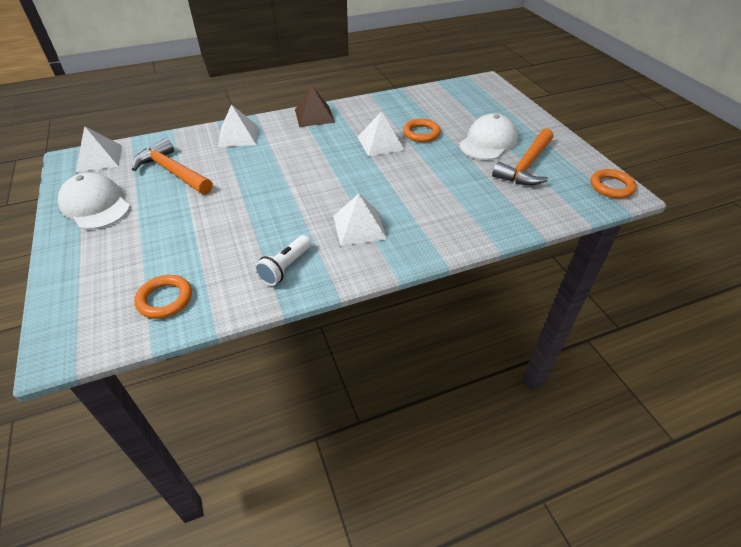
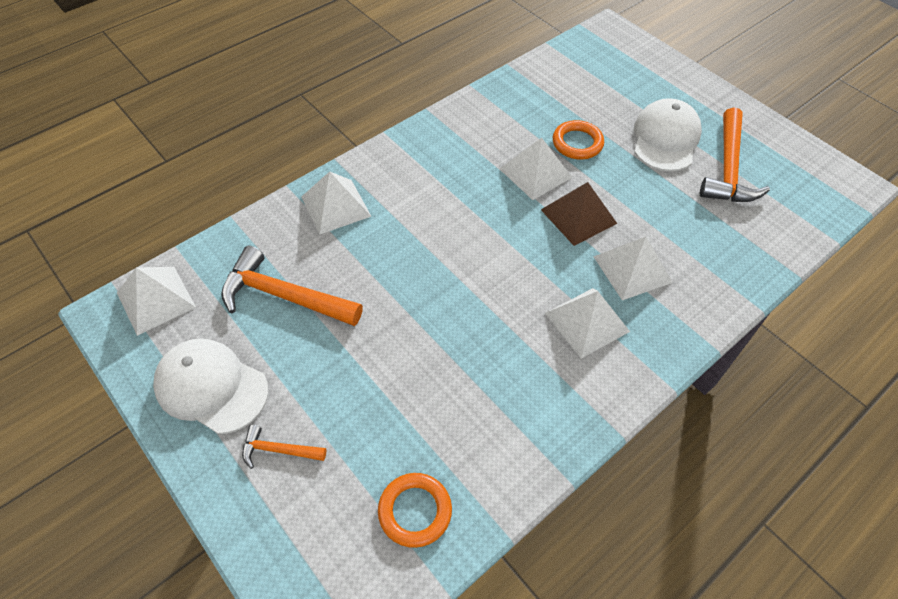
camera: 20 degrees left, 10 degrees up
white flashlight [255,235,311,286] -> none
brown pyramid [295,86,335,127] -> brown pyramid moved to [541,182,617,246]
orange ring [591,169,637,198] -> none
none -> orange hammer [242,425,326,469]
none -> white pyramid [594,237,673,300]

